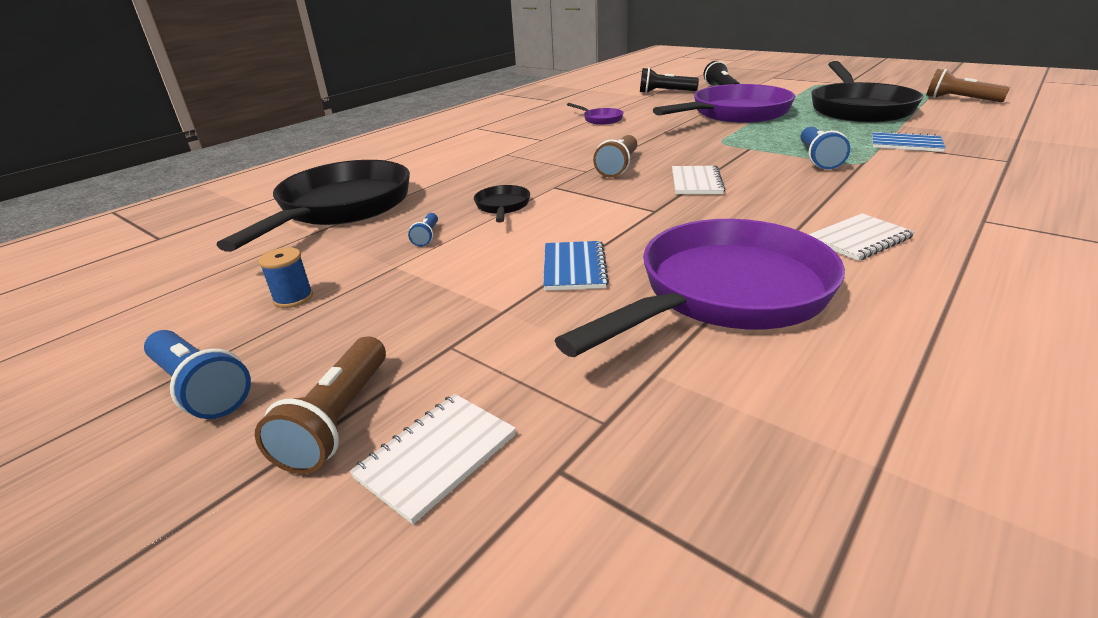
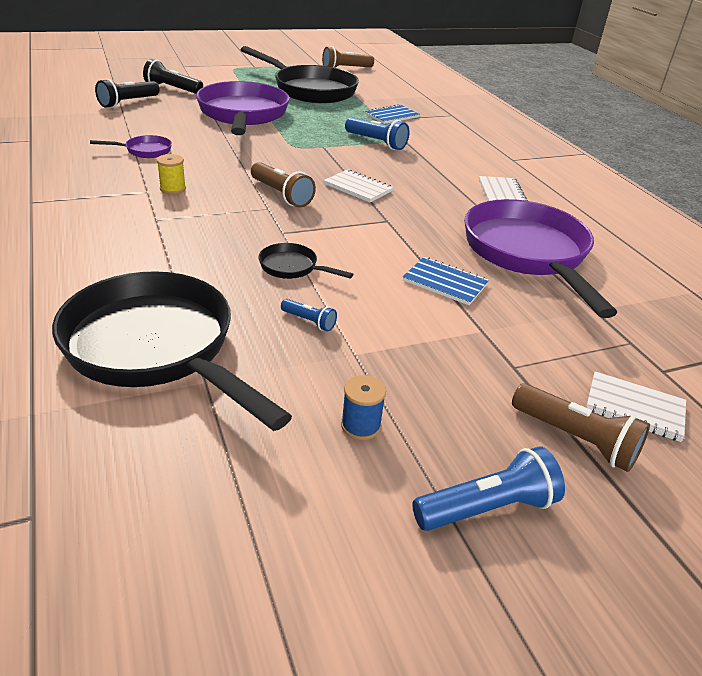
camera: 65 degrees left, 5 degrees up
white notebook [350,394,516,524] -> white notebook turned 45 degrees counterclockwise [586,371,686,442]
none -> yellow spool [157,154,186,194]

